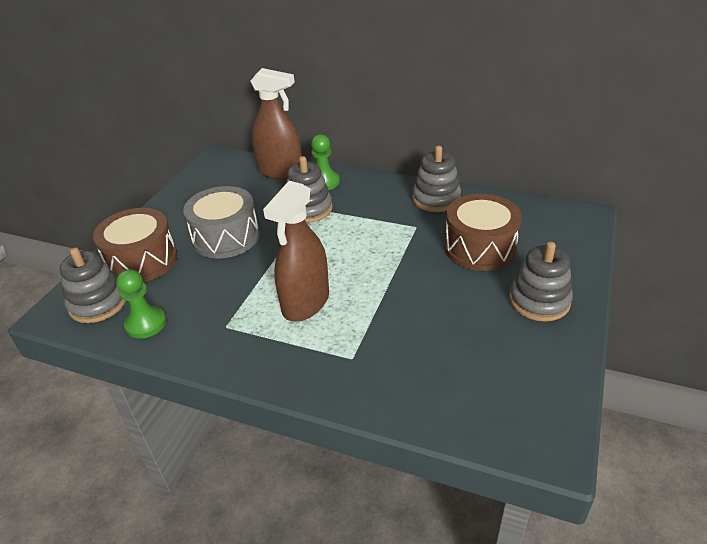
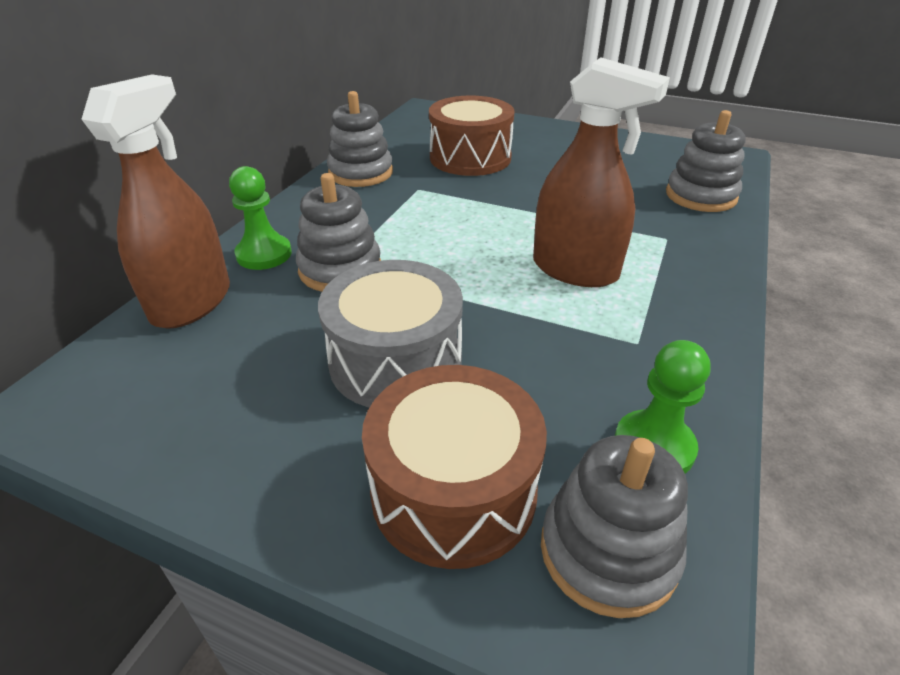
camera: 90 degrees left, 0 degrees up
grey stacking toy [509,242,573,322] -> grey stacking toy moved to [666,110,746,212]

